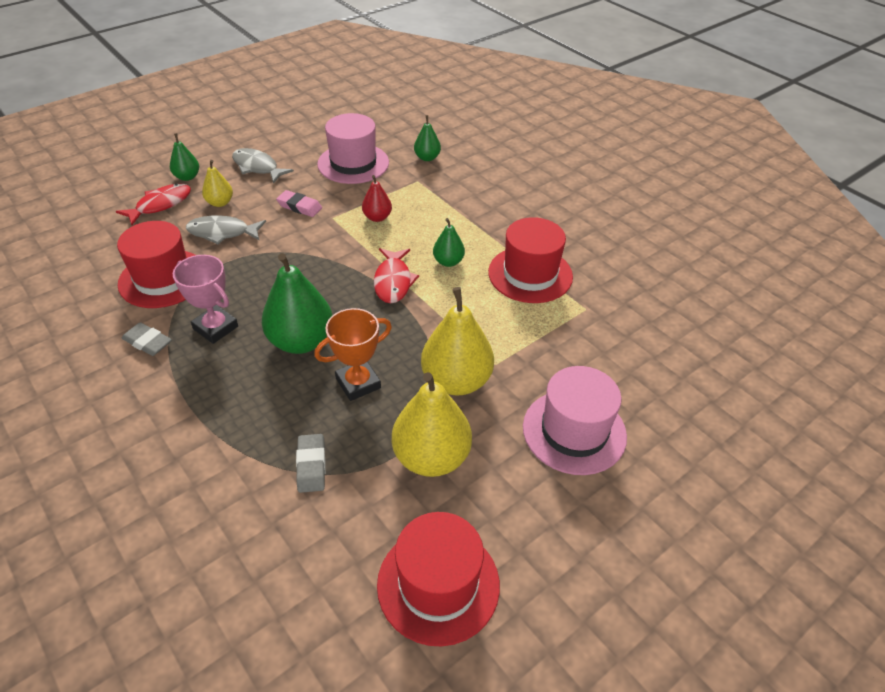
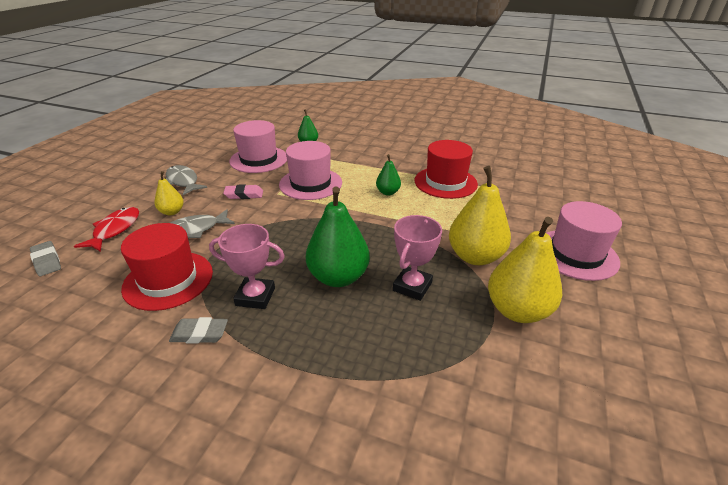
camera: 30 degrees left, 10 degrees down
green pear [170,133,199,181] -> none
grey fish [232,148,294,184] -> grey fish turned 45 degrees clockwise [166,165,207,195]
grey eraser [296,434,326,493] -> grey eraser moved to [30,241,61,276]
orange trophy [314,308,392,401] -> pink trophy [393,215,442,301]
red pear [362,175,392,222] -> pink hat [279,141,342,200]
red fish [374,248,419,303] -> none
red hat [377,512,500,647] -> none

